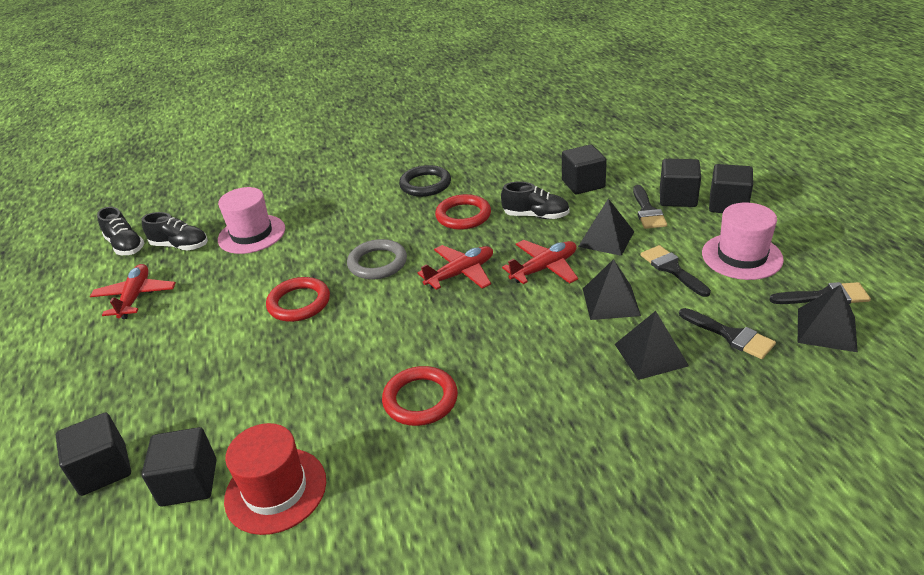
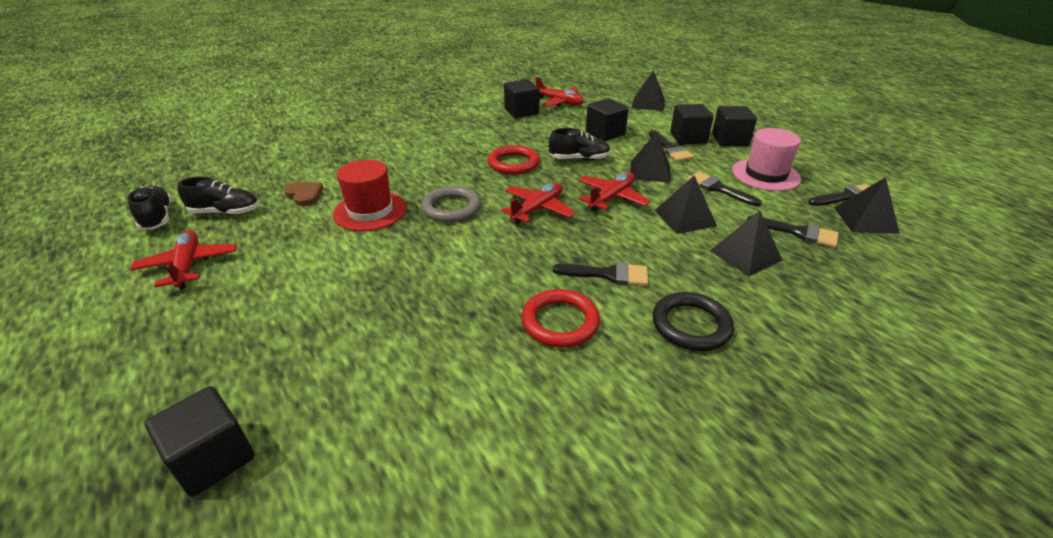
camera: 20 degrees left, 0 degrees up
black shoe [97,207,144,255] -> black shoe turned 150 degrees counterclockwise [127,186,172,230]
black cube [142,427,216,506] -> black cube moved to [504,79,539,118]
pink hat [218,187,285,254] -> brown heart [284,182,323,206]
red hat [224,423,326,535] -> red hat moved to [333,160,407,231]
red ring [266,277,330,322] -> none
black ring [399,165,451,197] -> black ring moved to [652,292,734,351]
none -> red plane [536,77,584,107]
none -> black brush [553,262,648,286]
none -> black pyramid [632,70,665,111]

